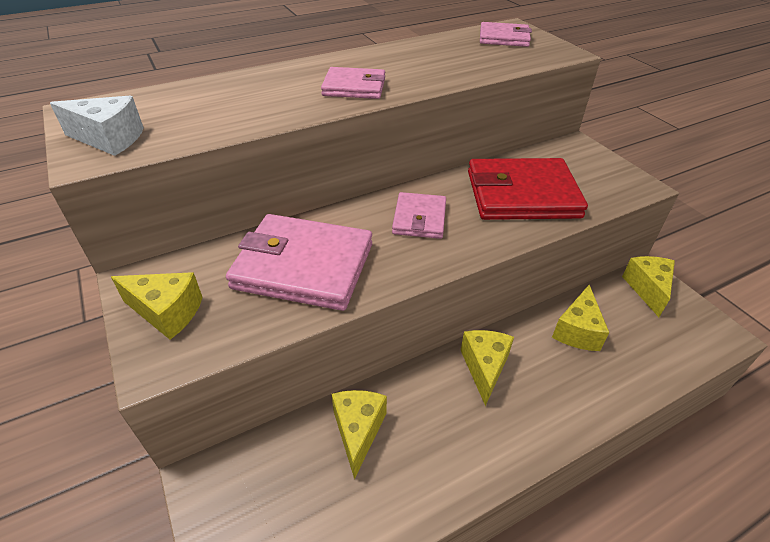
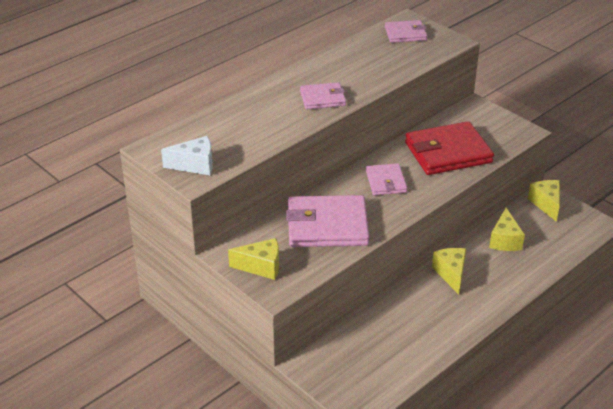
camera: 15 degrees left, 5 degrees down
yellow cheese [332,390,387,479] -> none

